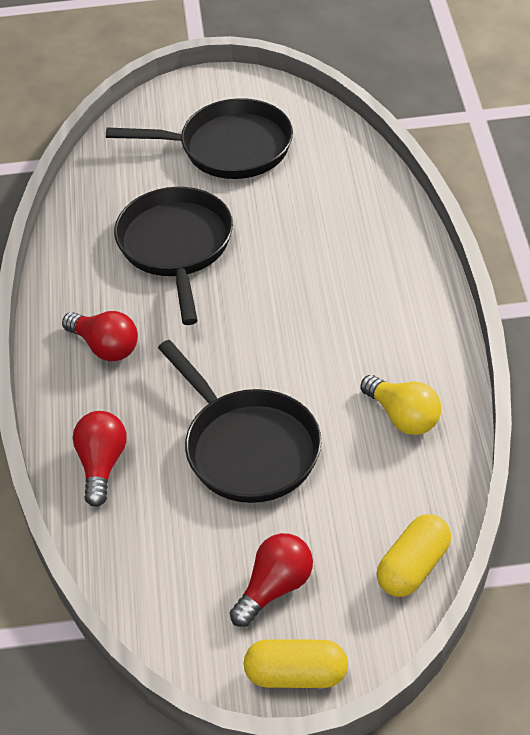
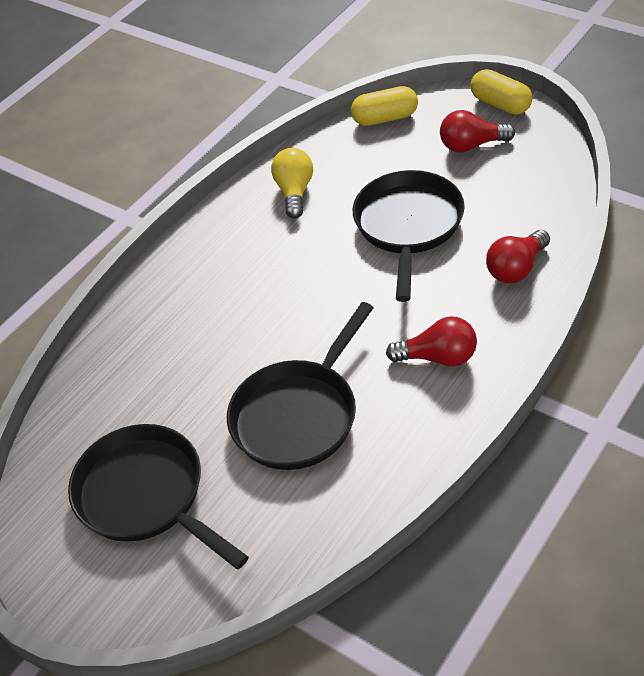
camera: 135 degrees left, 0 degrees up
red light bulb [62,311,138,361] -> red light bulb turned 105 degrees clockwise [386,316,477,366]

